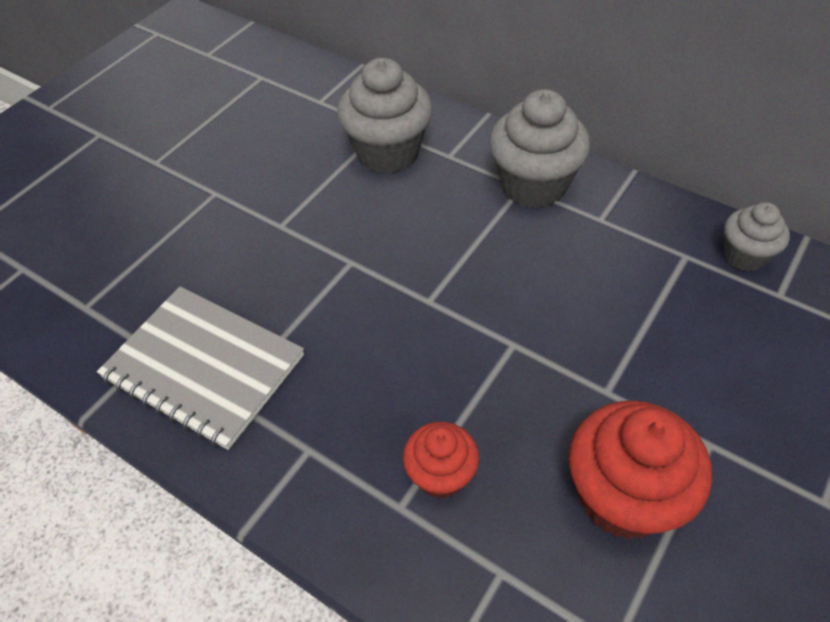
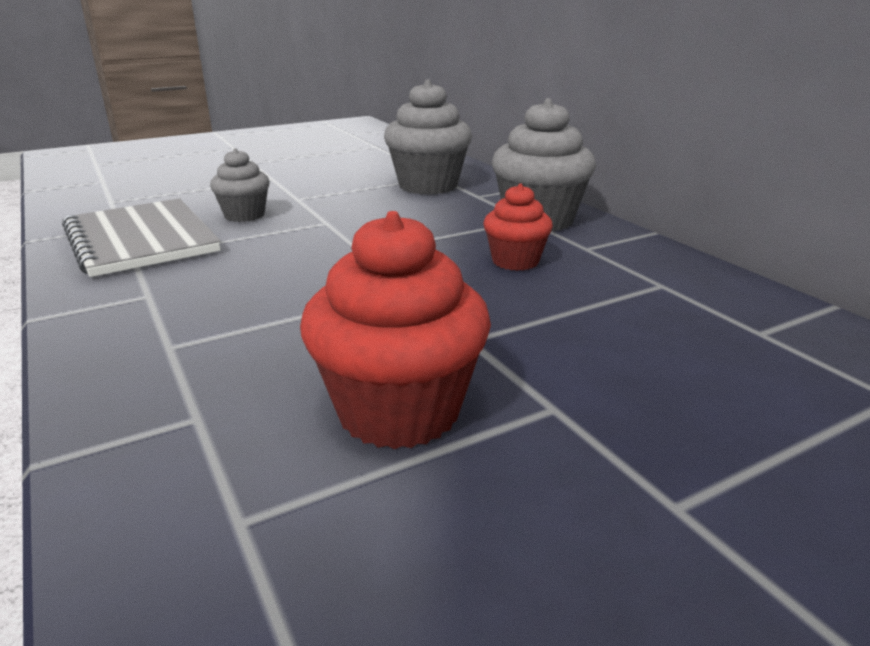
camera: 25 degrees right, 25 degrees down
red cupcake [403,422,479,499] -> red cupcake moved to [483,184,553,271]
grey cupcake [724,202,790,271] -> grey cupcake moved to [210,148,270,222]

